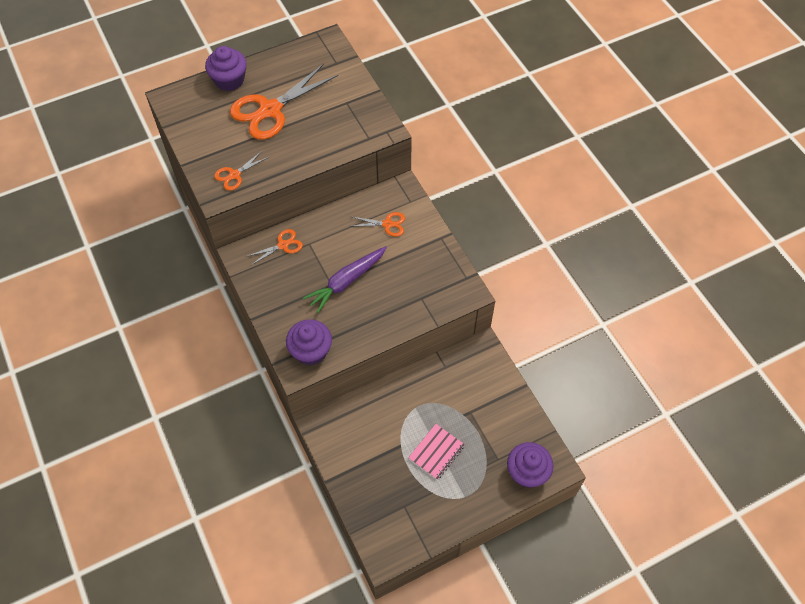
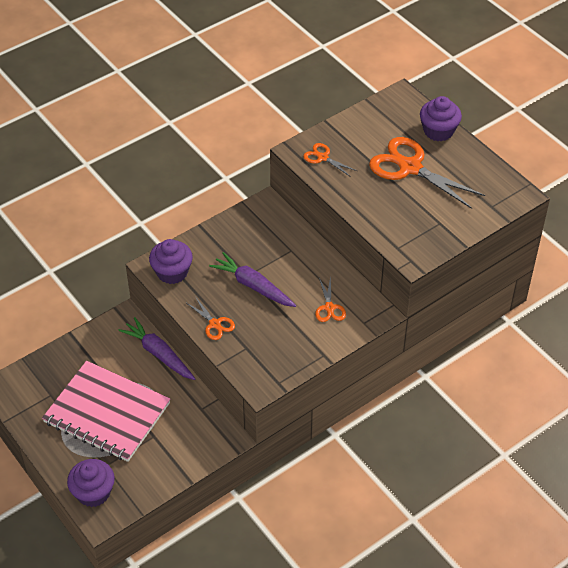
camera: 80 degrees right, 10 degrees down
orange scissors [246,229,303,265] -> orange scissors moved to [187,298,235,340]
pink notebook [408,424,465,480] -> pink notebook [42,361,170,462], size x2.21
none -> purple carrot [118,317,196,380]

